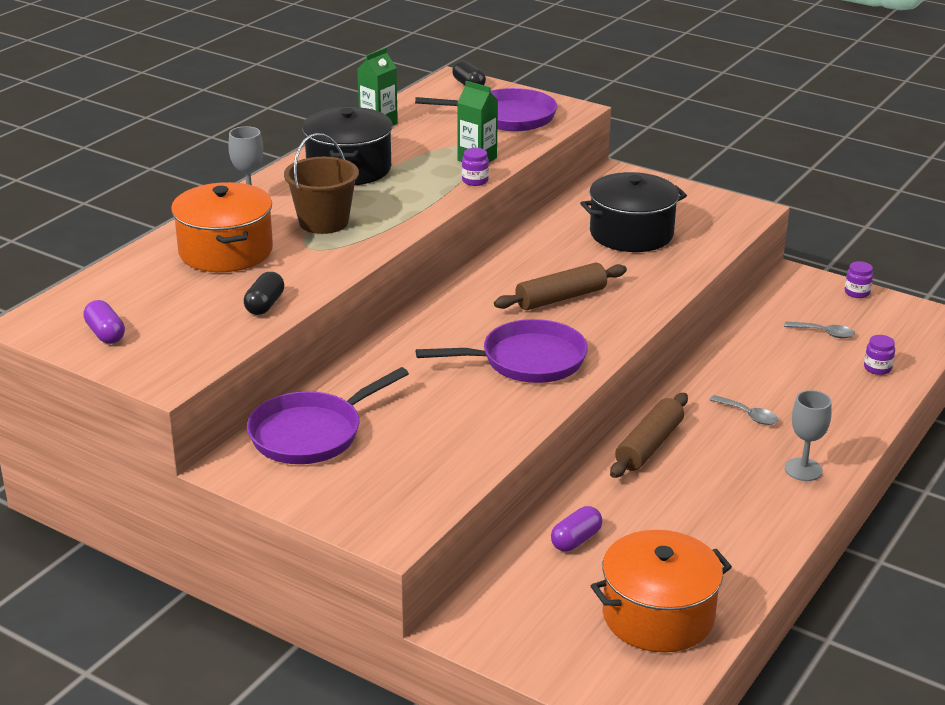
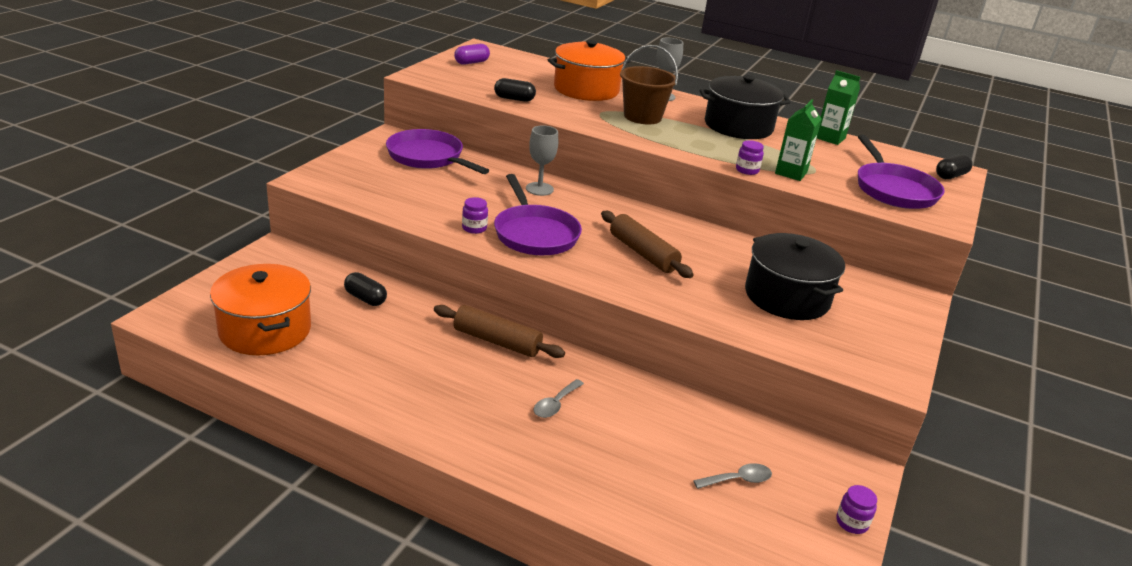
camera: 80 degrees right, 0 degrees up
purple capsule [551,506,602,551] -> black capsule [344,272,387,306]
grey spoon [784,321,855,338] -> grey spoon turned 120 degrees counterclockwise [693,463,772,489]
grey goblet [785,390,832,481] -> grey goblet moved to [526,125,558,196]
purple jar [864,335,895,375] -> purple jar moved to [462,197,488,234]

